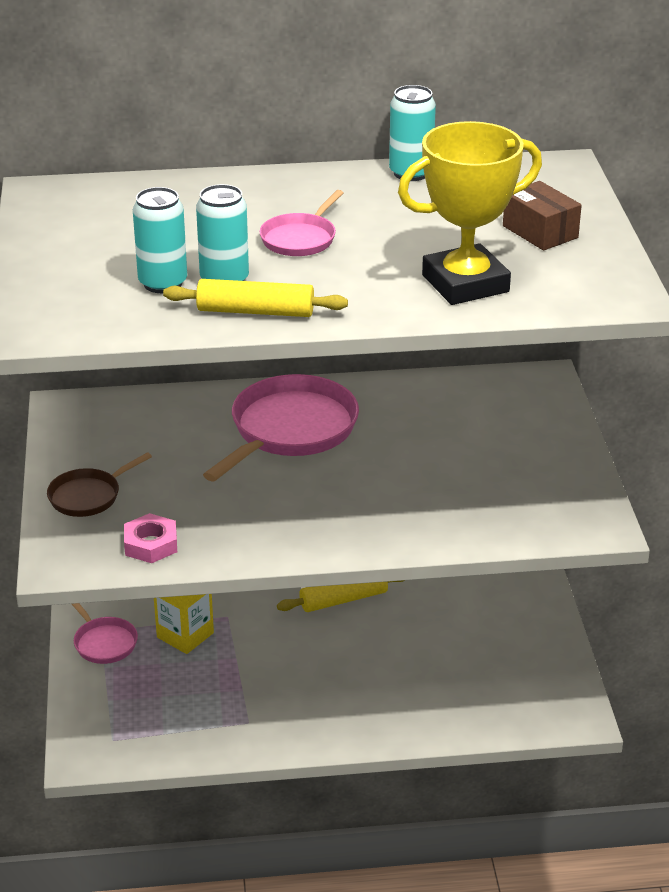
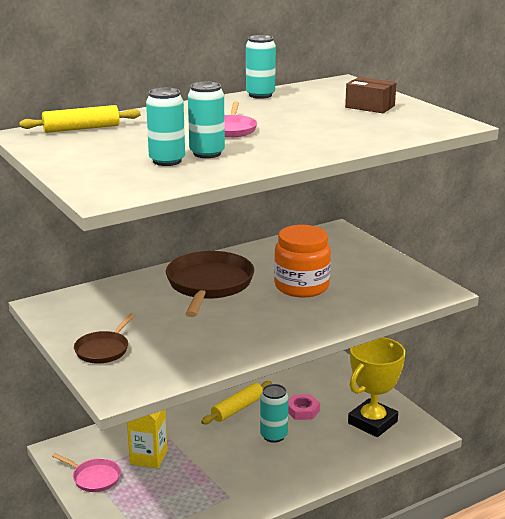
camera: 25 degrees left, 10 degrees down
pink nut [124,513,177,563] -> pink nut moved to [288,394,320,420]
yellow rolling pin [163,279,348,317] -> yellow rolling pin moved to [19,105,141,133]
pink pan [203,374,359,482] -> brown pan [166,251,254,317]
yellow trophy [398,121,542,305] -> yellow trophy moved to [348,337,405,437]
none -> turquoise can [260,384,289,443]
none -> orange jar [274,225,331,298]

